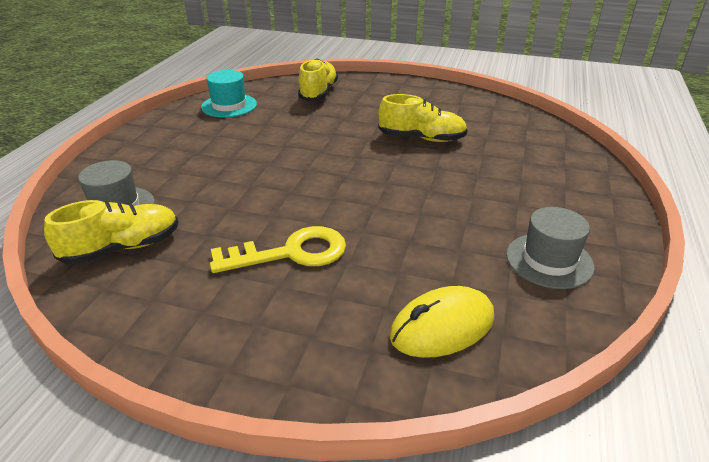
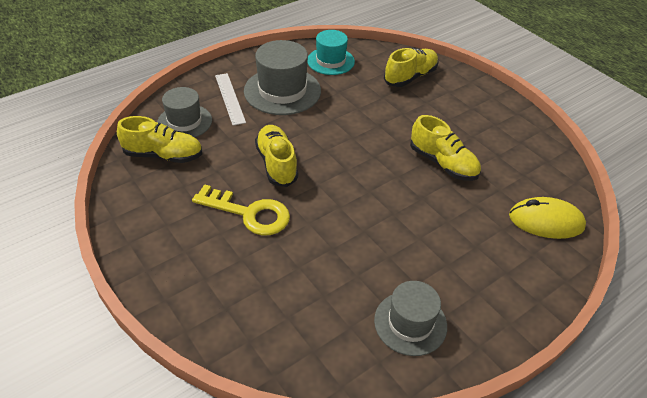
camera: 35 degrees right, 10 degrees up
yellow mouse [390,286,494,358] -> yellow mouse moved to [509,197,586,239]
none -> white ruler [215,73,246,125]
none -> grey hat [244,40,321,115]
none -> yellow shoe [255,125,298,187]

